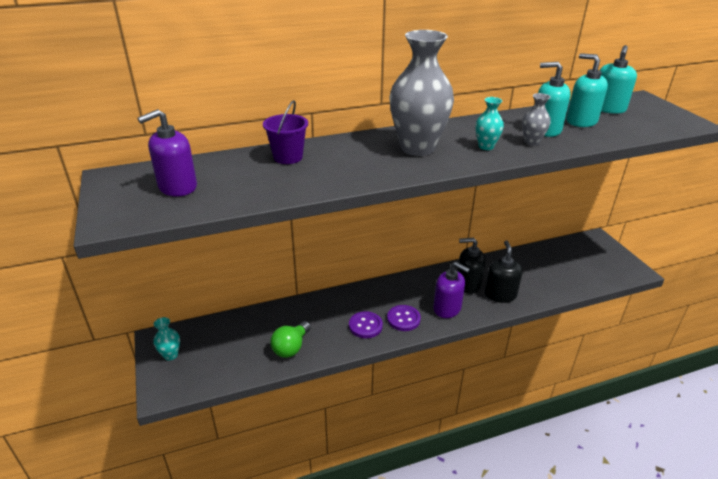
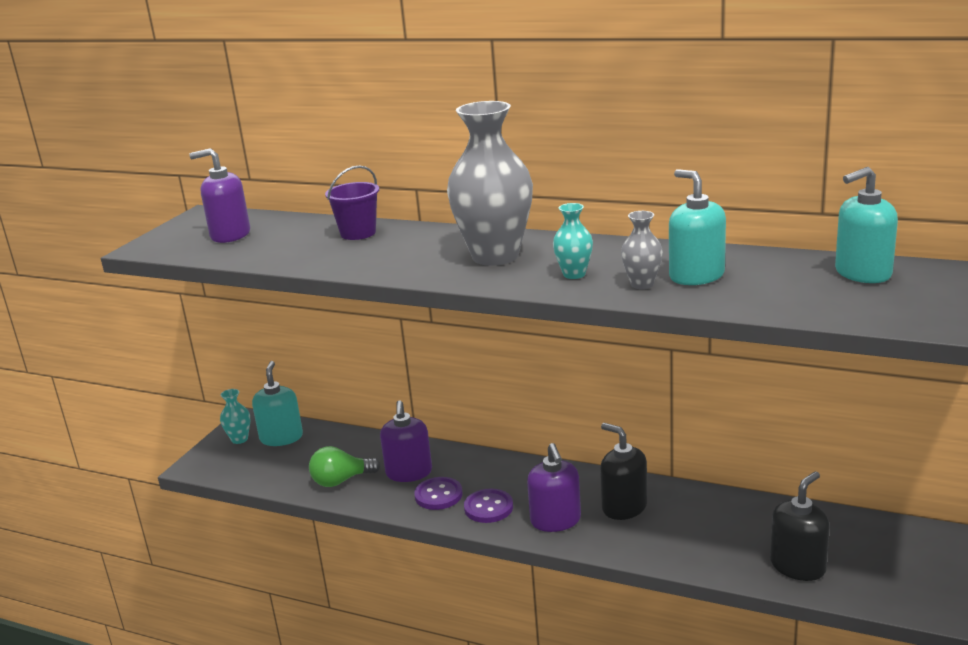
camera: 45 degrees right, 10 degrees down
black soap dispenser [485,240,523,303] -> black soap dispenser moved to [770,471,830,581]
turquoise soap dispenser [566,53,608,127] -> turquoise soap dispenser moved to [252,361,303,446]
none -> purple soap dispenser [380,400,432,482]

